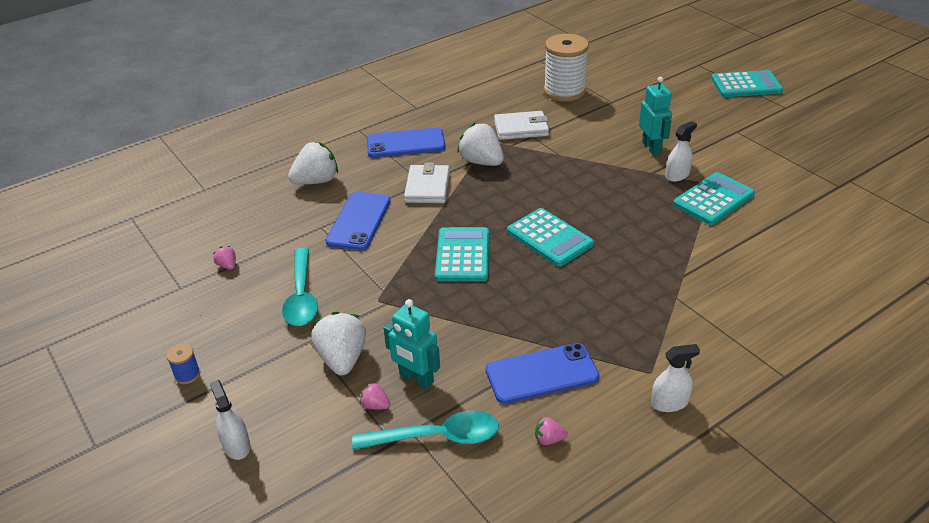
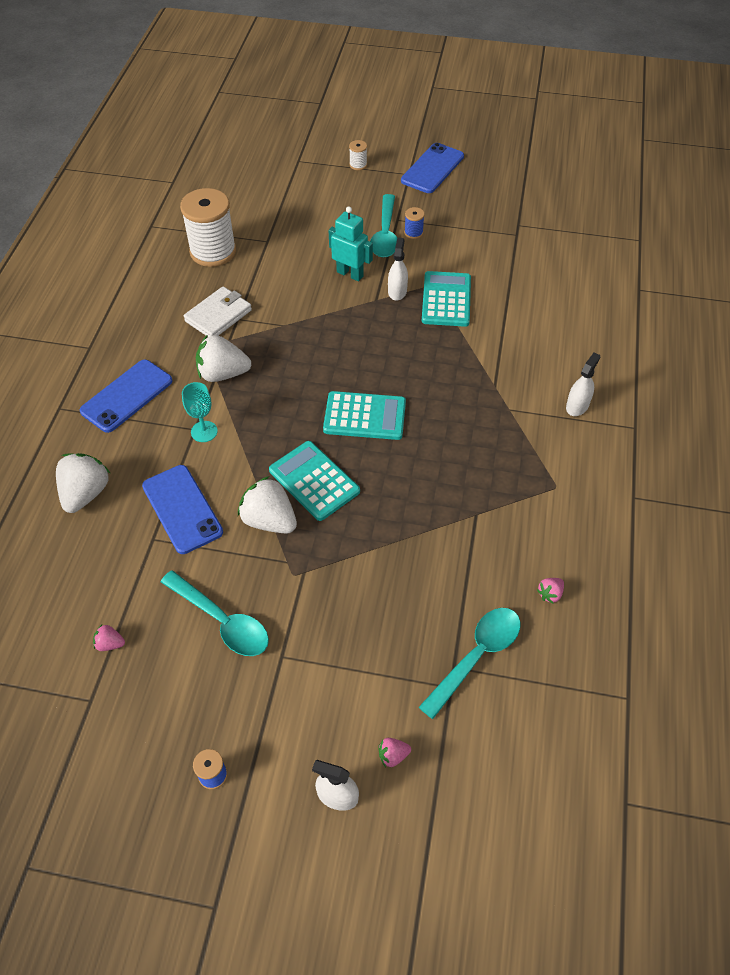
camera: 45 degrees left, 15 degrees up
white strawberry [311,311,366,376] -> white strawberry moved to [238,476,297,534]
pink strawberry [360,382,390,410] -> pink strawberry moved to [379,738,411,767]
turquoise robot [384,299,440,389] -> none
white wallet [404,163,450,203] -> turquoise goblet [182,382,218,442]
blue phone [486,343,600,404] -> blue phone moved to [401,143,464,193]
white spray bottle [651,344,700,412] -> white spray bottle moved to [566,353,600,416]
turquoise calculator [711,70,783,97] -> white spool [349,140,367,170]
none -> turquoise spoon [370,194,397,258]
none -> blue spool [404,207,425,239]

